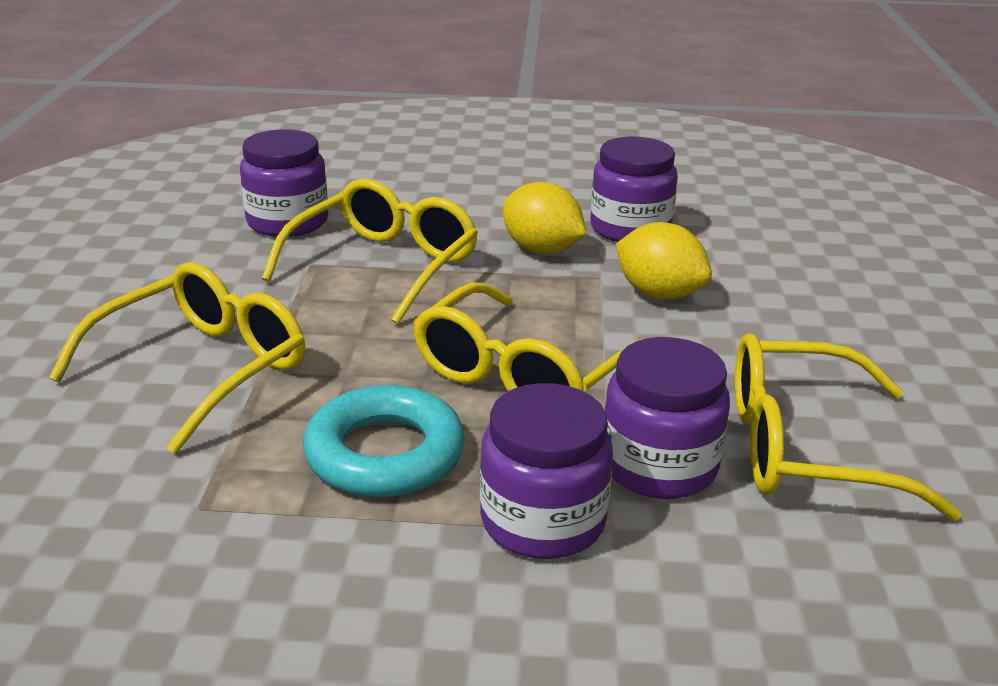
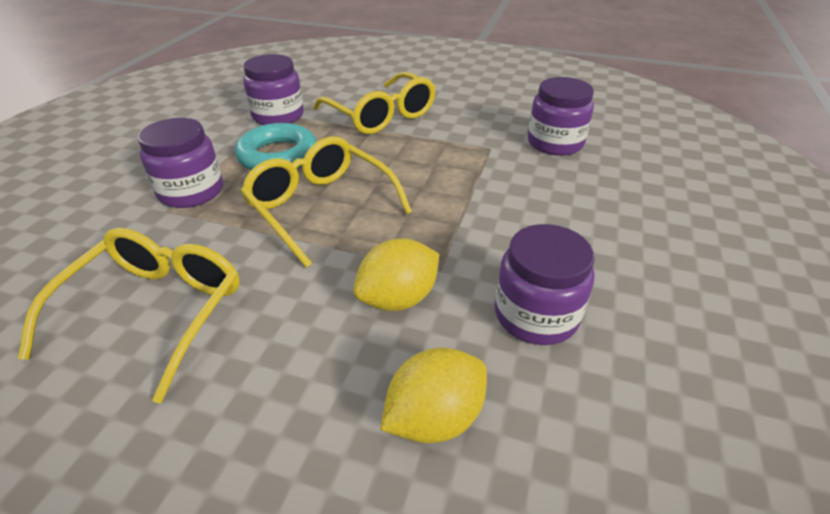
camera: 105 degrees right, 10 degrees up
yellow glasses [262,179,478,324] -> none
yellow lemon [502,182,586,254] -> yellow lemon moved to [380,348,487,443]
purple jar [605,337,730,499] -> purple jar moved to [243,54,304,125]

